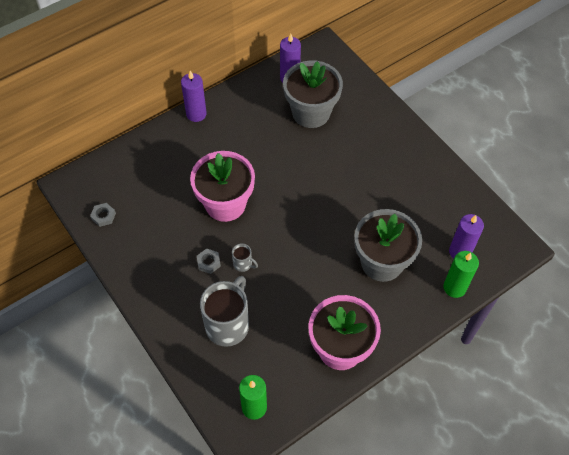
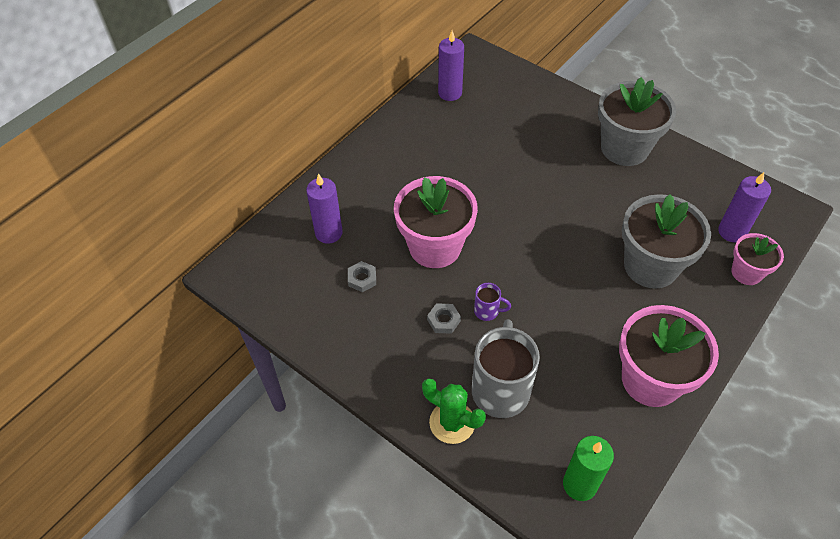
camera: 15 degrees left, 5 degrees down
grey nut [90,203,116,227] -> grey nut moved to [348,261,376,292]
purple candle [181,71,207,122] -> purple candle moved to [306,173,343,244]
grey mug [232,243,258,272] -> purple mug [474,283,511,321]
grey flower pot [283,60,343,128] -> grey flower pot moved to [598,77,676,166]
green candle [443,251,479,298] -> pink flower pot [731,233,784,285]
none -> green cactus [422,378,486,444]

